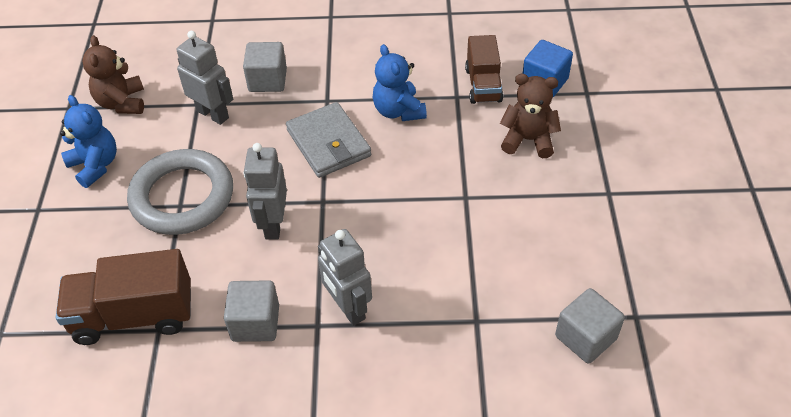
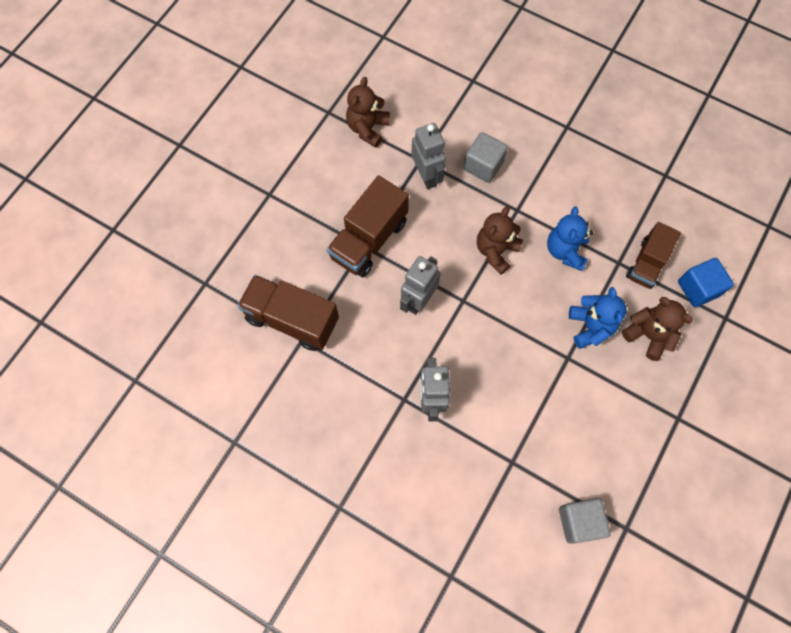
camera: 30 degrees right, 20 degrees up
blue teddy bear [60,95,117,188] -> blue teddy bear moved to [569,287,627,349]
grey ring [127,149,233,235] -> brown truck [327,175,409,277]
grey cube [224,280,279,342] -> none
grey wallet [286,102,371,178] -> brown teddy bear [477,206,523,275]

